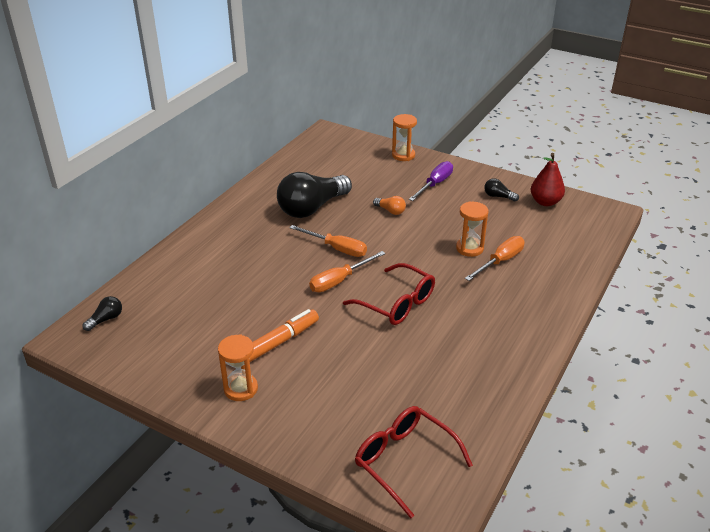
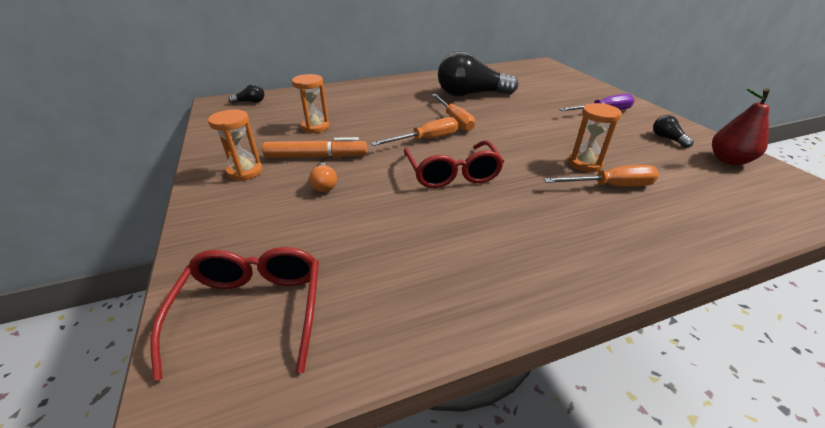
camera: 40 degrees right, 0 degrees up
orange screwdriver [309,251,386,292] -> orange screwdriver turned 150 degrees clockwise [371,117,458,146]
orange light bulb [373,196,406,215] -> orange light bulb moved to [309,162,337,192]
orange hourglass [392,114,417,161] -> orange hourglass moved to [292,74,329,133]

